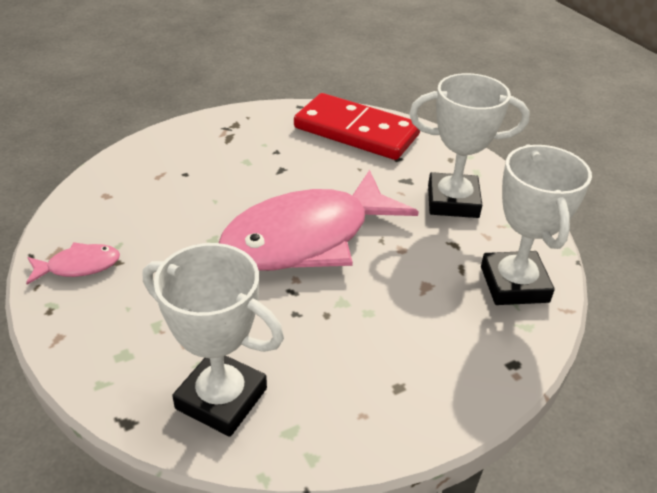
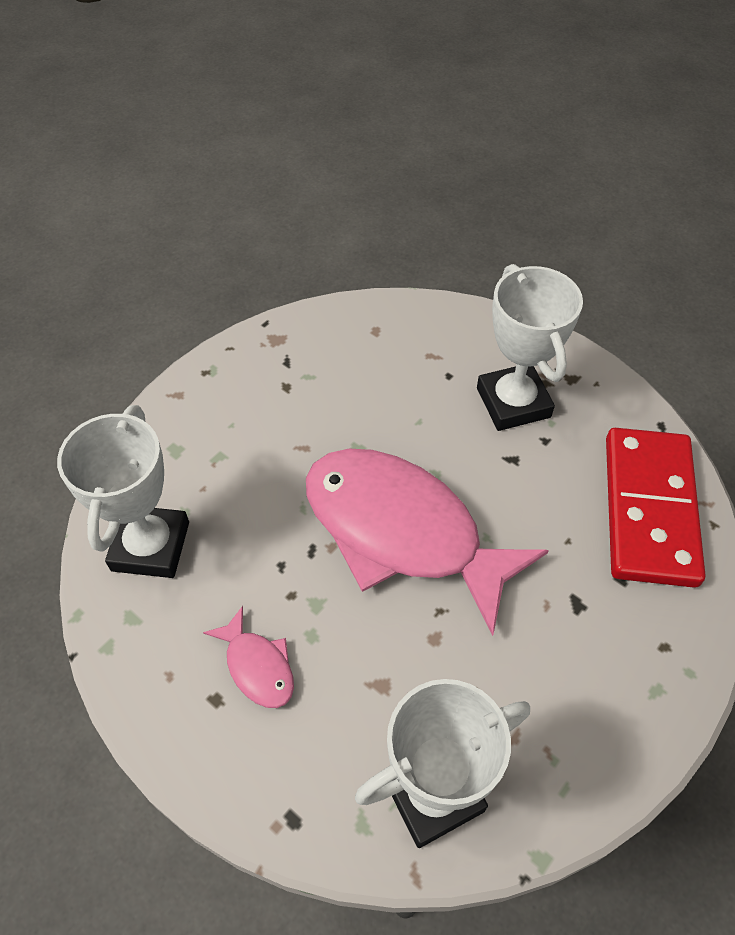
camera: 70 degrees right, 15 degrees up
pink fish [26,242,120,285] -> pink fish moved to [203,606,294,708]
white trophy [409,73,530,218] -> white trophy moved to [477,264,583,431]

